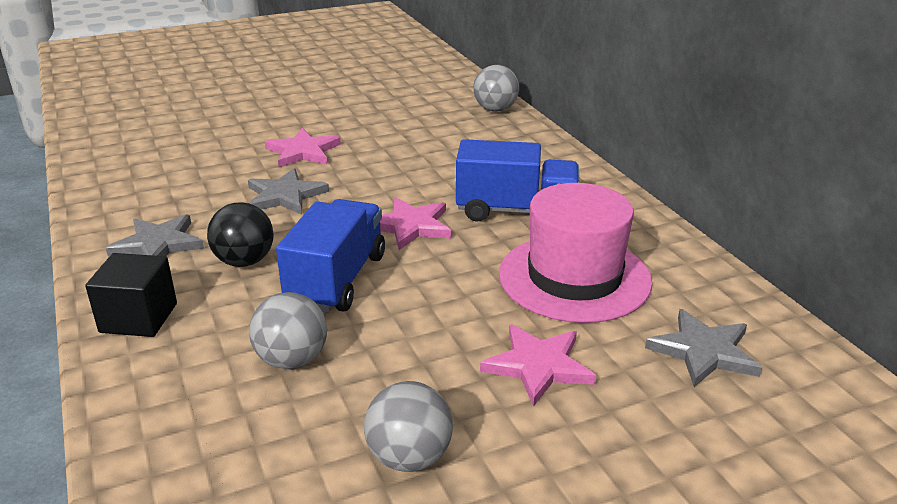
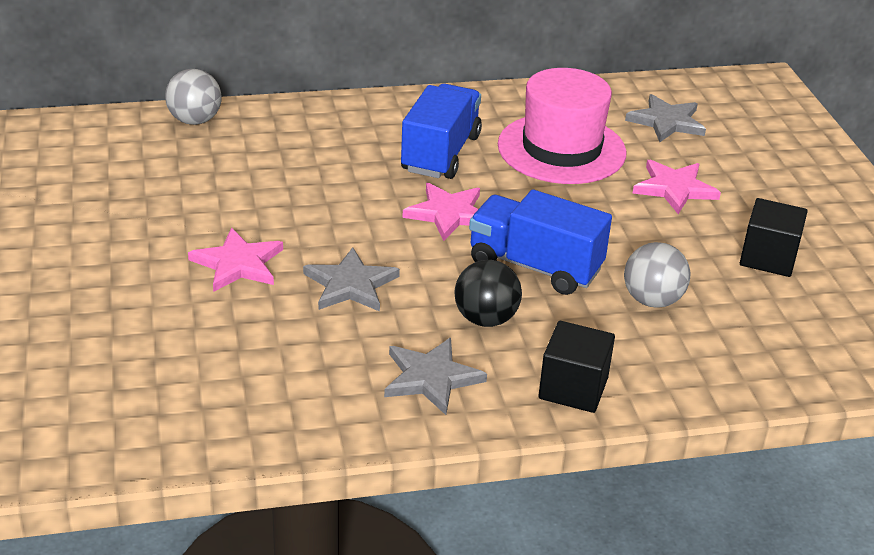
camera: 80 degrees left, 5 degrees up
grey ball [364,381,453,472] -> black cube [740,198,808,277]

